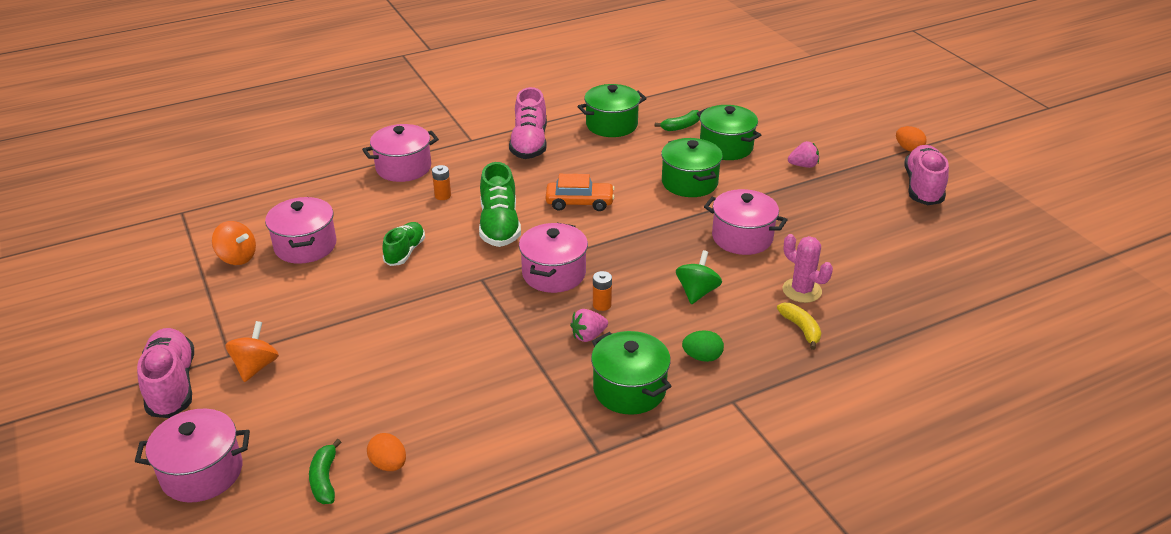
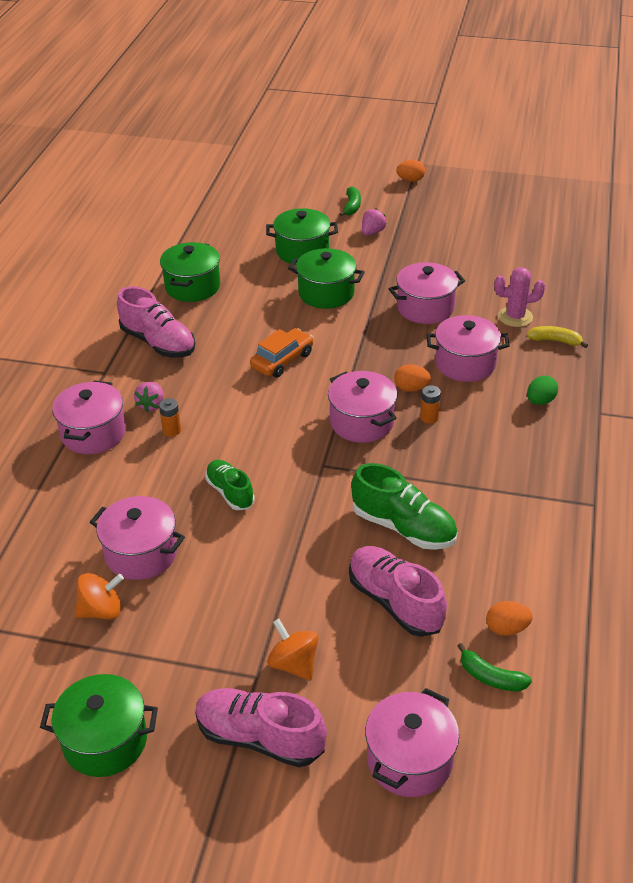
camera: 50 degrees left, 5 degrees up
green shoe [479,162,521,247] -> green shoe moved to [351,463,457,550]
pink strawberry [570,309,608,342] -> pink strawberry moved to [134,382,164,412]
green pot [591,331,672,415] -> green pot moved to [40,674,158,777]
green banana [655,110,700,131] -> green banana moved to [339,186,361,216]
green spinning top [676,250,722,304] -> pink pot [426,315,510,382]
pink shoe [904,145,949,205] -> pink shoe moved to [349,546,447,637]
none -> orange egg [394,364,431,392]

